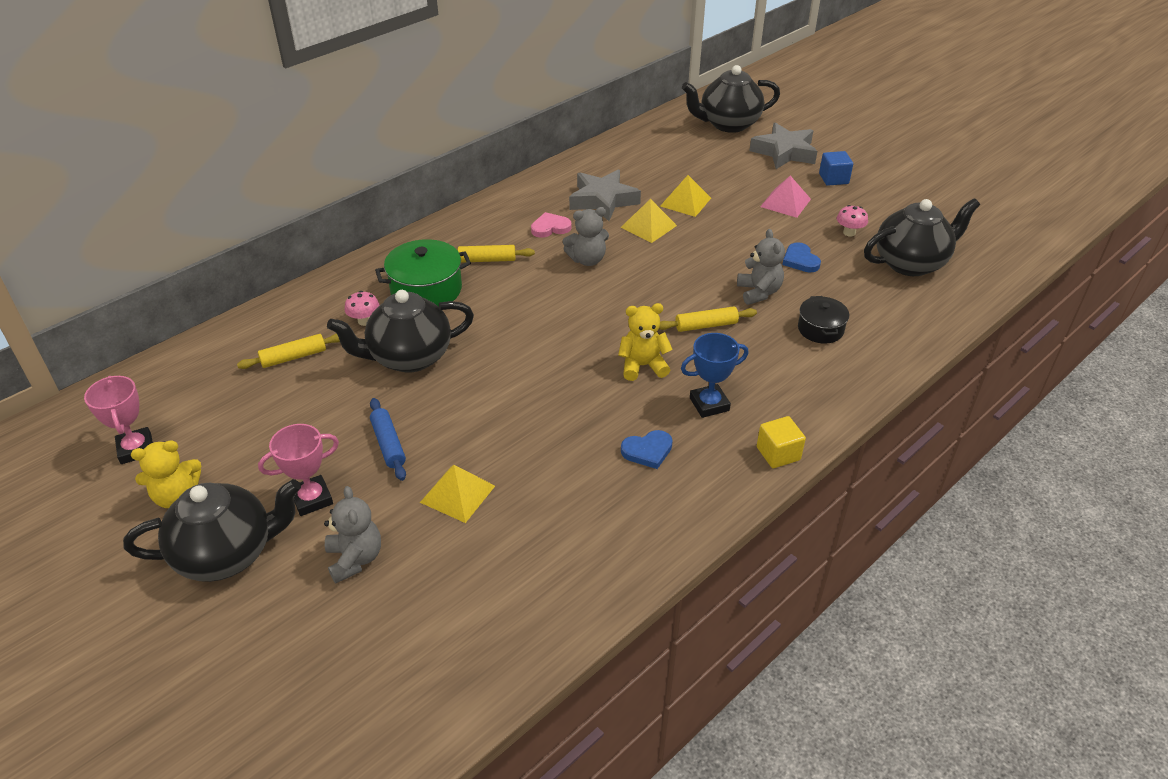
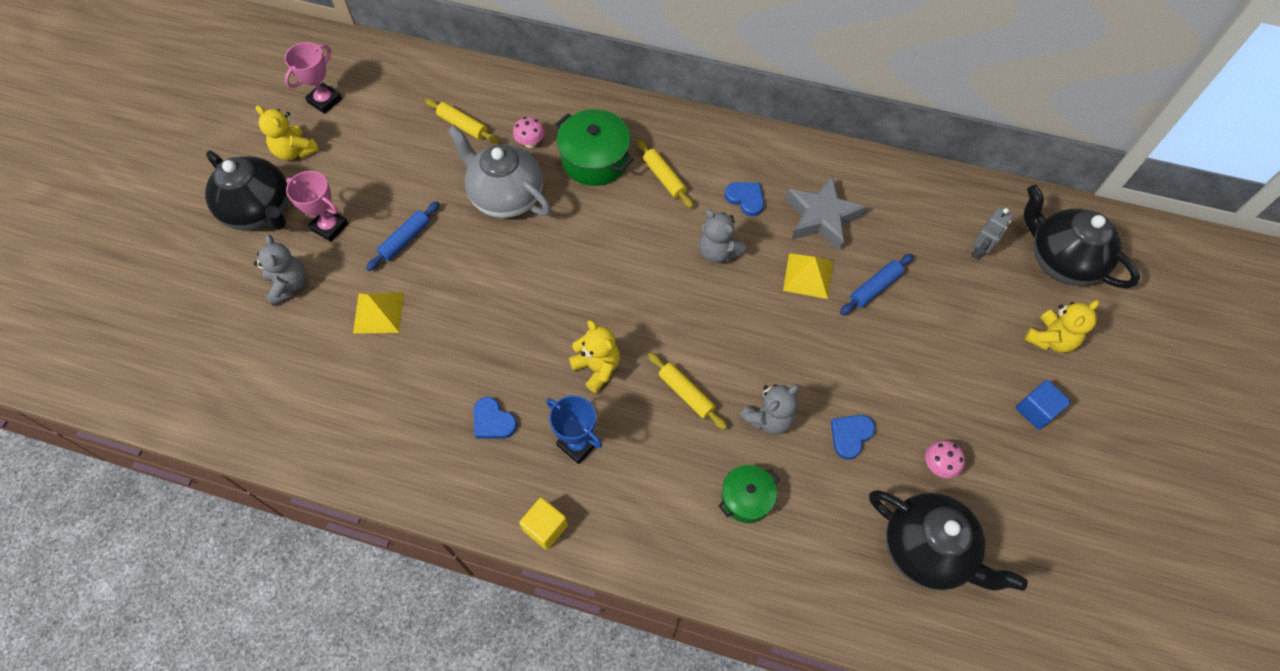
camera: 60 degrees right, 20 degrees up
grey teddy bear [324,486,381,583] -> grey teddy bear turned 60 degrees counterclockwise [254,234,306,306]
black teapot [327,290,474,373] -> grey teapot [448,125,551,218]
pink heart [531,212,572,238] -> blue heart [725,182,764,216]
yellow pyramid [660,175,711,217] -> blue rolling pin [840,254,913,315]
grey star [750,123,817,169] -> yellow teddy bear [1024,300,1099,353]
pink pyramid [760,176,811,218] -> none
black pot [798,296,849,343] -> green pot [719,465,780,523]
none -> grey robot [971,207,1013,260]

